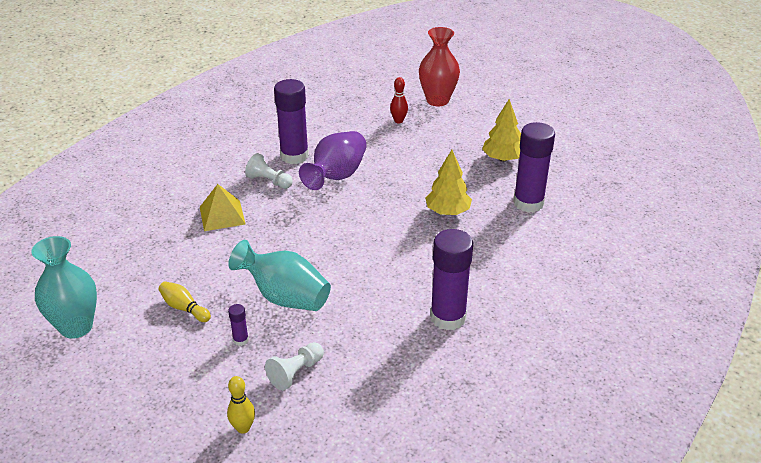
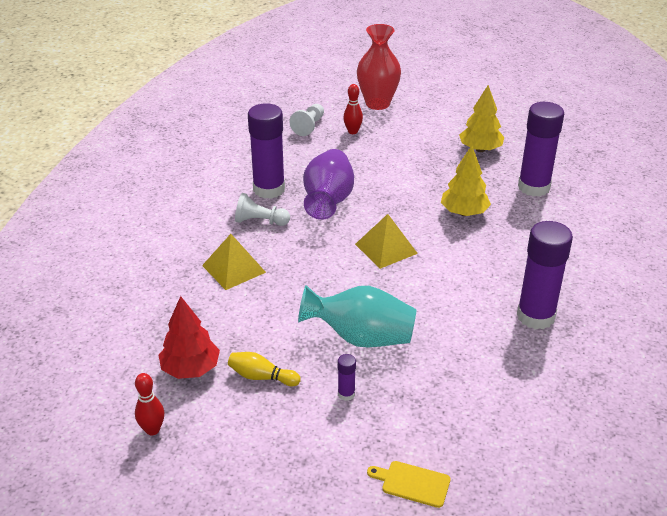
camera: 20 degrees left, 0 degrees up
turquoise vase [31,236,97,339] -> red bowling pin [135,373,164,435]
yellow bowling pin [227,376,255,434] -> yellow cutting board [367,461,451,508]
white pawn [265,342,324,391] -> white pawn moved to [289,104,324,136]
none -> red tree [158,296,220,379]
none -> yellow pyramid [355,214,418,269]

